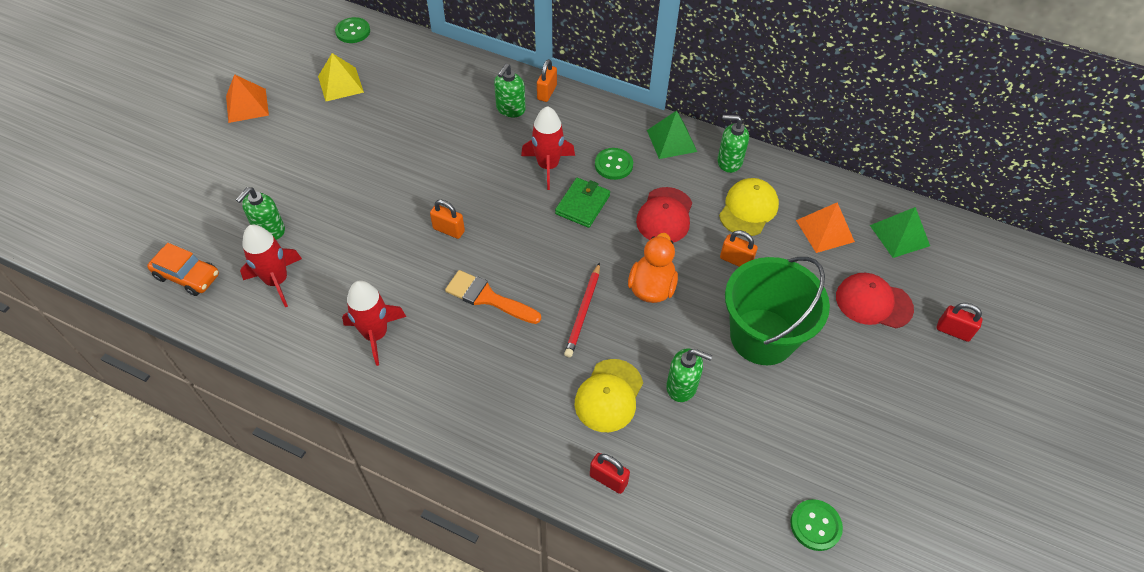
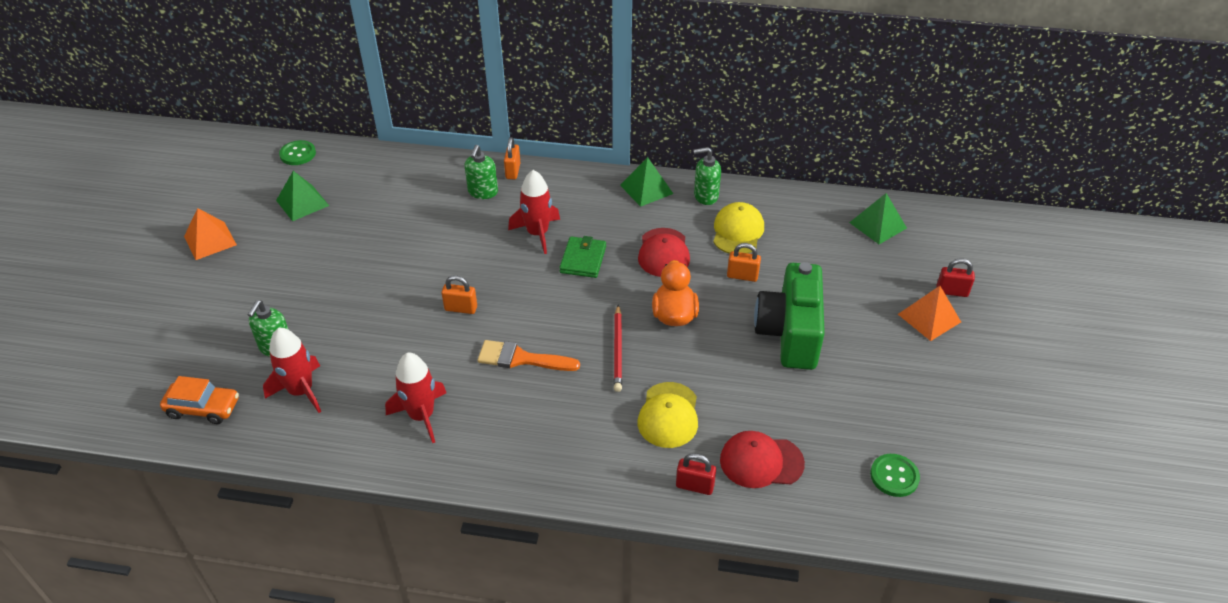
camera: 15 degrees left, 10 degrees down
yellow pyramid [318,53,364,101] -> green pyramid [276,171,329,221]
green button [595,148,633,180] -> none
green soap dispenser [666,348,712,402] -> none
green bucket [725,257,830,365] -> green camera [754,262,825,370]
orange pyramid [796,202,855,253] -> orange pyramid moved to [898,286,961,341]
red cap [836,273,914,328] -> red cap moved to [720,431,805,488]

